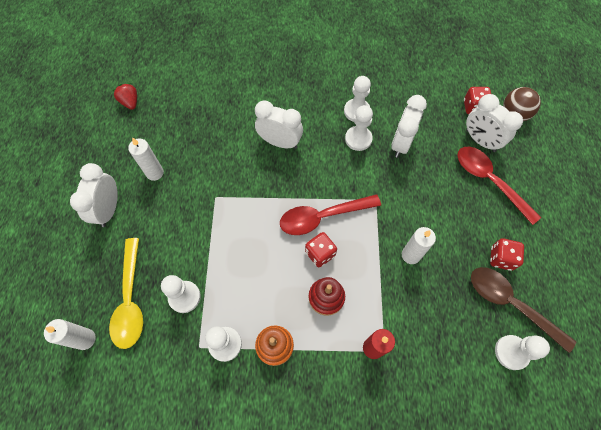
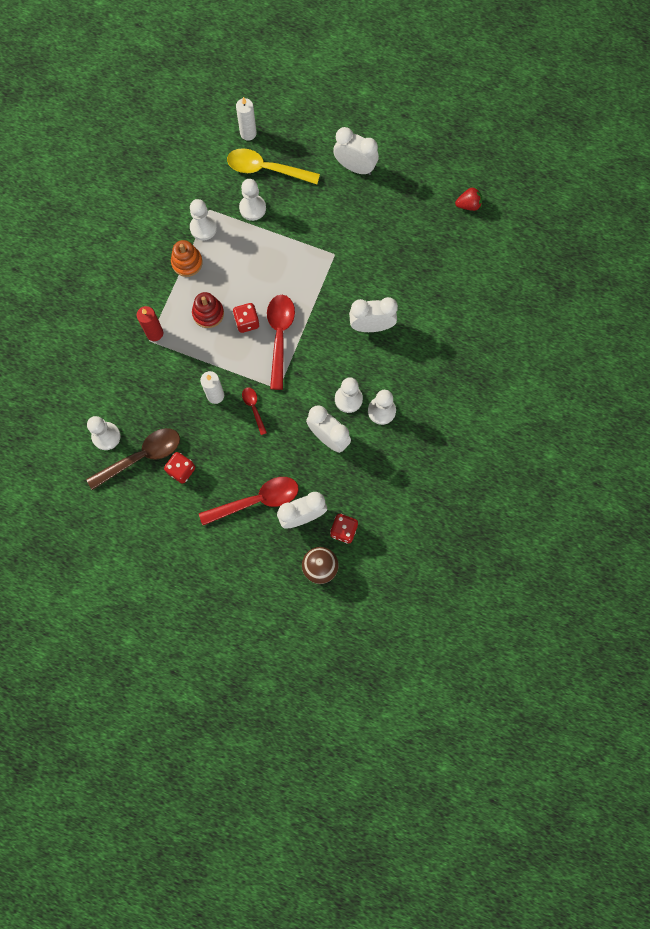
camera: 110 degrees right, 10 degrees up
white candle [128,138,164,181] -> none
white clock [255,100,303,149] -> white clock turned 135 degrees counterclockwise [349,297,398,332]
none -> red spoon [242,387,267,435]

